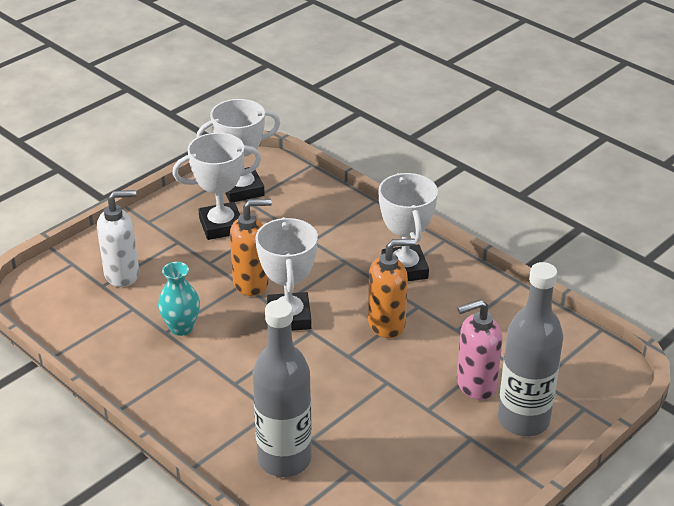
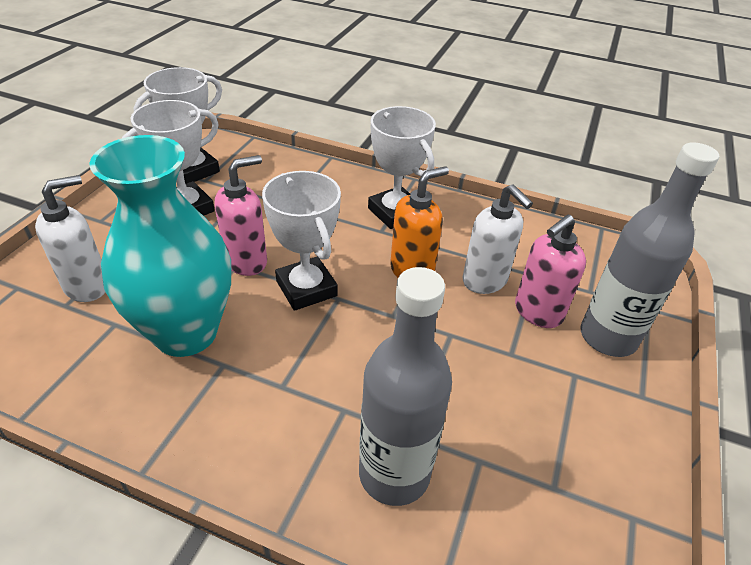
camera: 25 degrees left, 5 degrees up
turquoise vase [158,262,200,336] -> turquoise vase [89,135,231,357], size x2.18
orange soap dispenser [230,199,272,296] -> pink soap dispenser [215,155,267,276]
none -> white soap dispenser [463,184,533,294]

